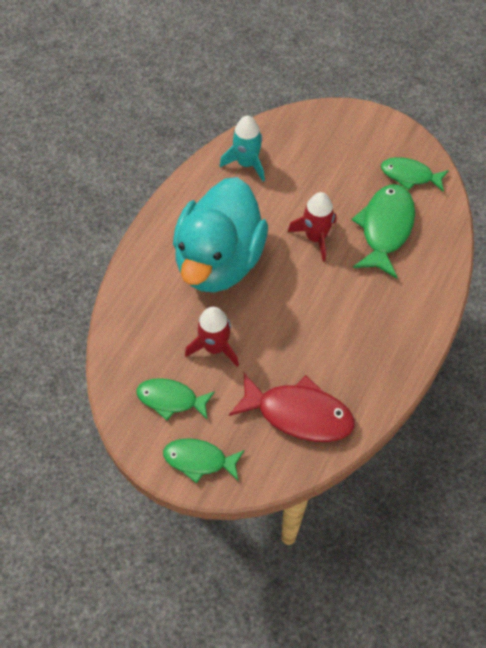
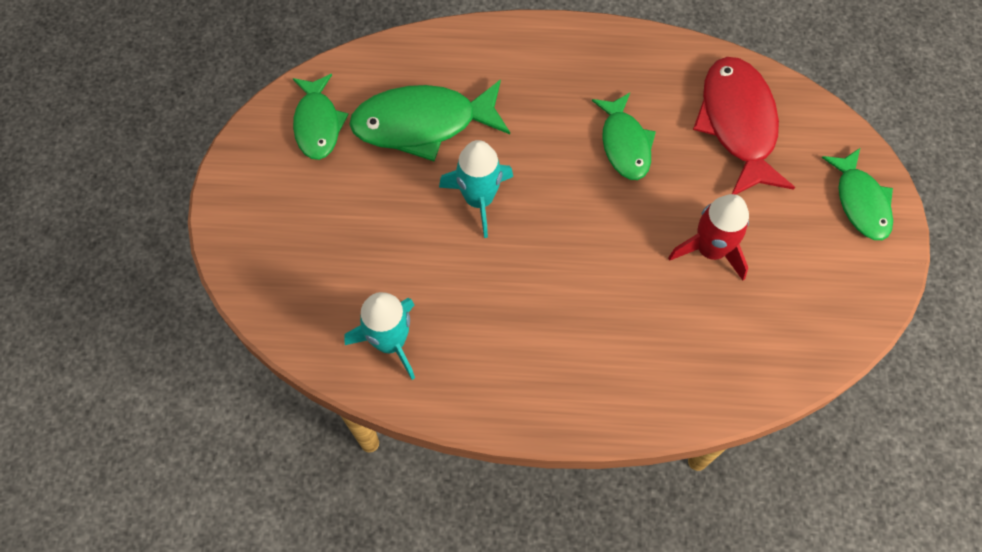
camera: 115 degrees left, 5 degrees up
green fish [136,378,215,420] -> green fish moved to [592,93,656,180]
turquoise duck [173,177,268,293] -> none
red rocket [288,192,336,262] -> turquoise rocket [439,140,513,238]

